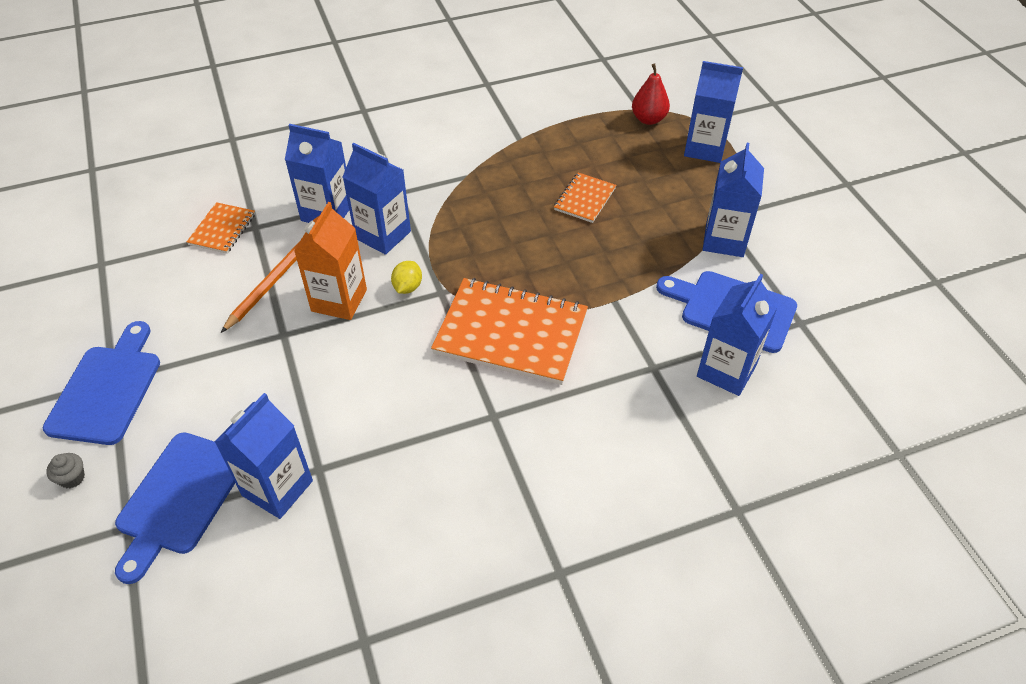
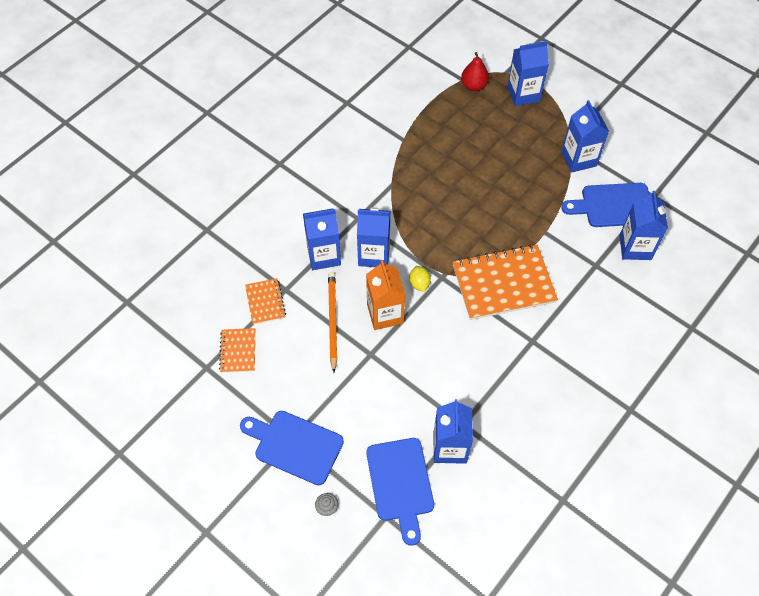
camera: 30 degrees left, 10 degrees up
blue cutting board [43,321,160,445] -> blue cutting board turned 45 degrees counterclockwise [240,411,344,485]
orange notebook [554,173,616,223] -> orange notebook moved to [219,328,255,373]

